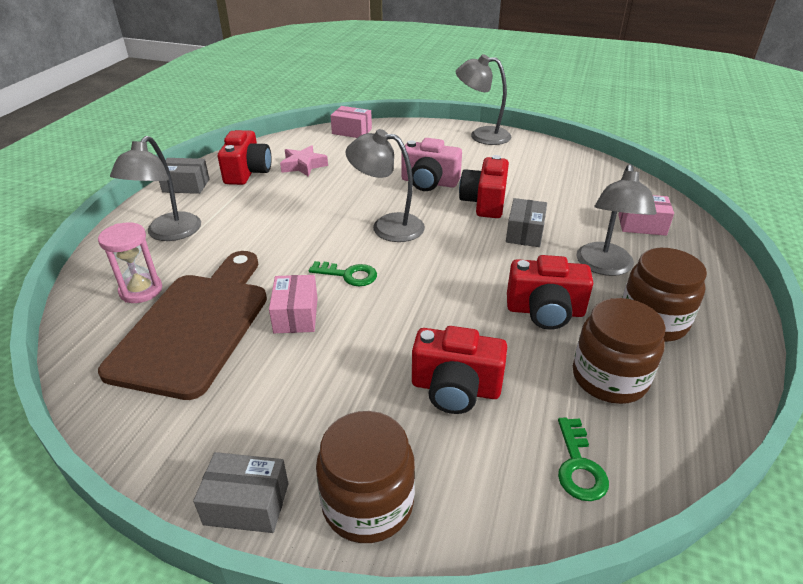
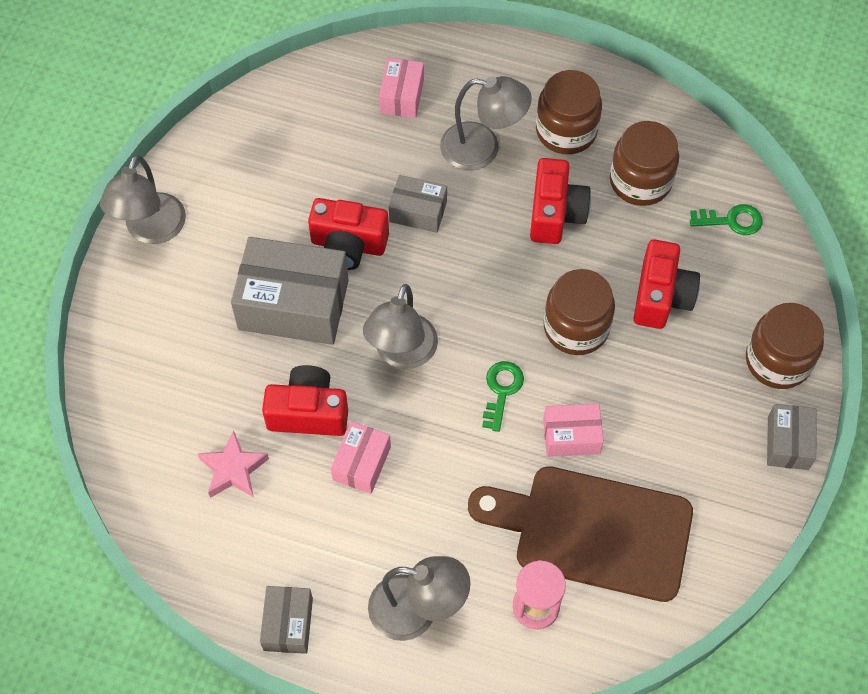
camera: 90 degrees left, 25 degrees up
red camera [218,130,272,185] -> red camera moved to [262,365,348,436]
pink box [330,106,372,138] -> pink box moved to [331,421,391,494]
pink camera [402,138,462,191] -> grey box [231,237,349,345]
none -> brown jar [544,269,615,355]

